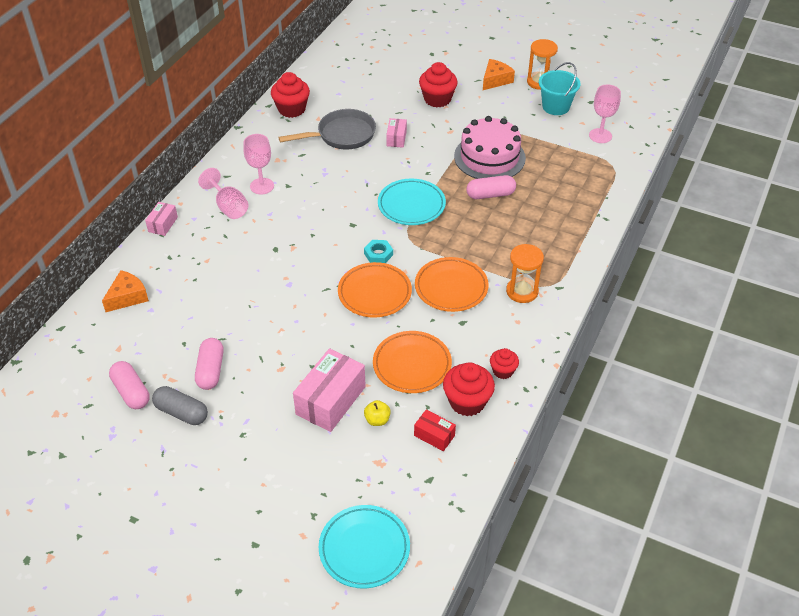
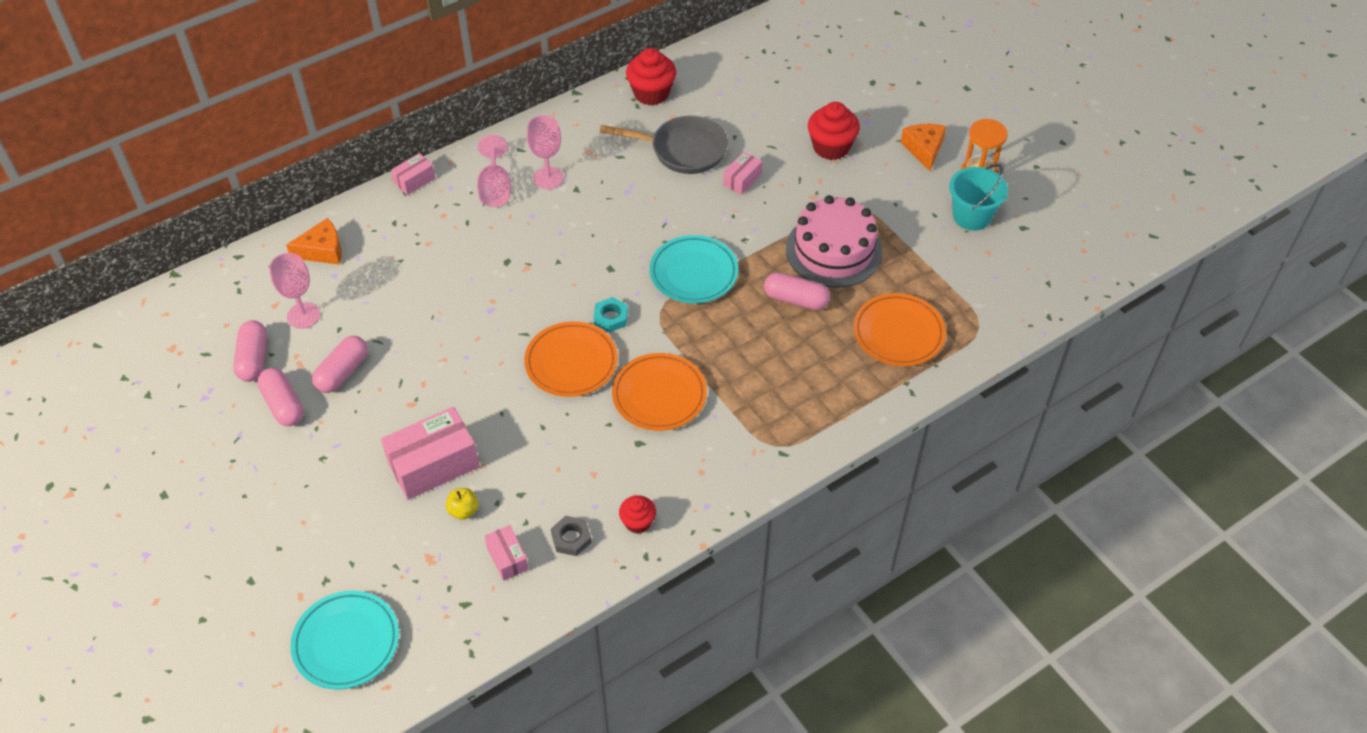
camera: 30 degrees right, 5 degrees up
grey capsule [152,386,208,425] -> pink capsule [257,368,304,426]
orange plate [373,331,452,393] -> orange plate moved to [853,293,946,366]
red box [414,409,456,451] -> pink box [484,525,529,581]
red cupcake [443,362,495,416] -> grey nut [551,516,592,556]
orange cheese [483,59,515,90] -> orange cheese turned 75 degrees counterclockwise [901,124,946,171]
orange hourglass [506,244,544,303] -> none
pink goblet [589,84,621,143] -> pink goblet moved to [269,253,320,329]

